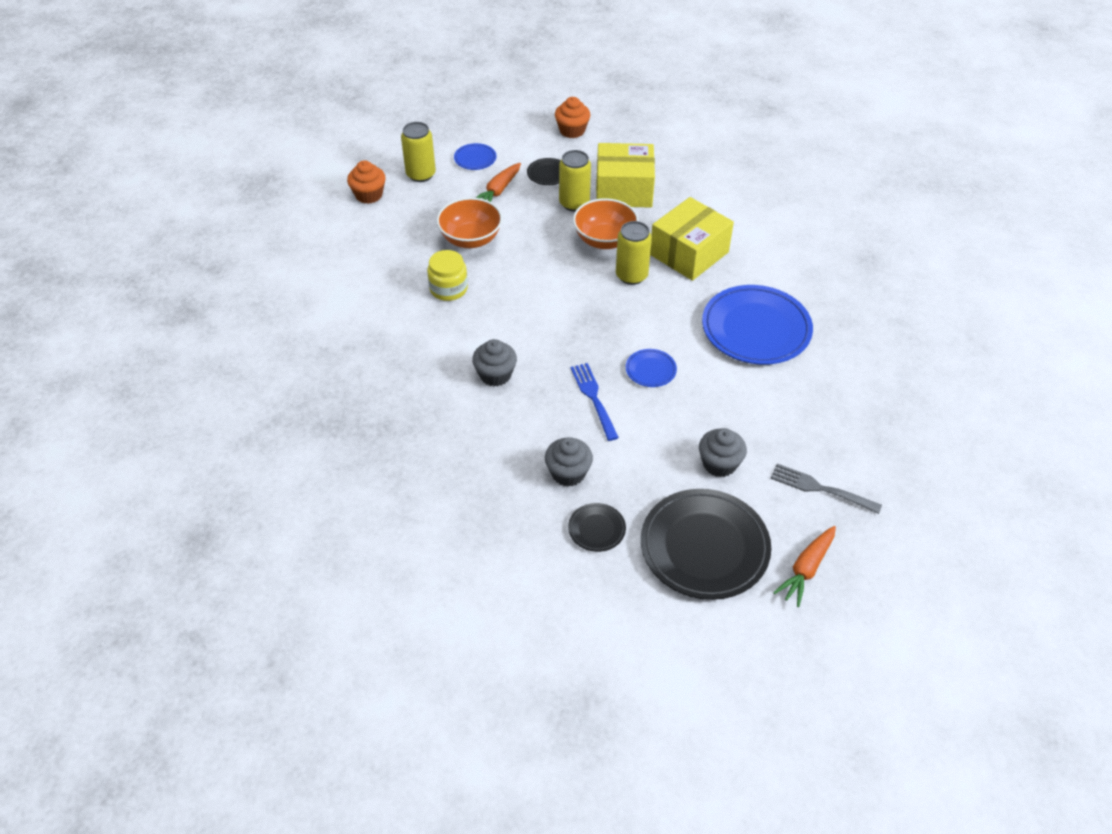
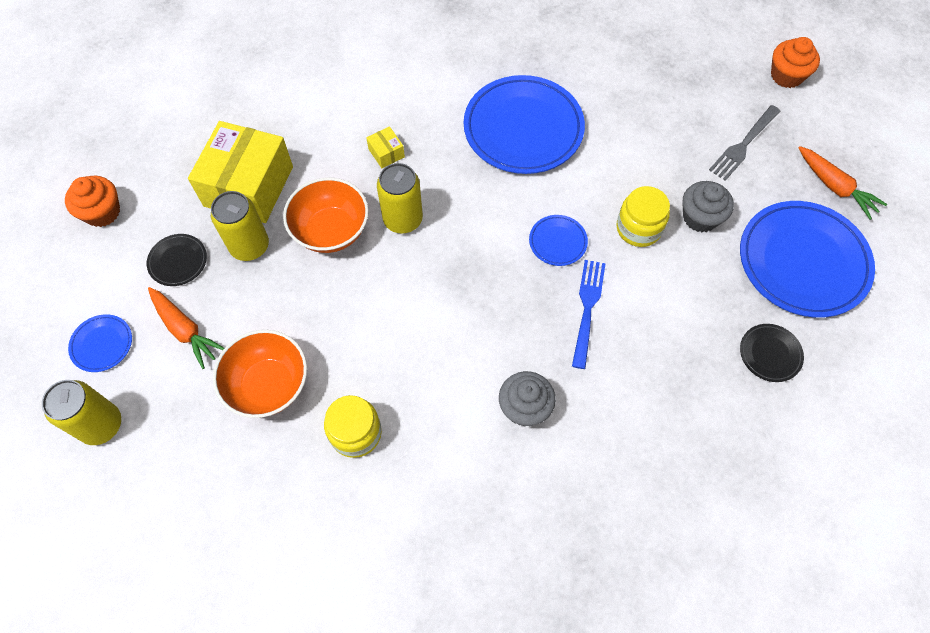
camera: 75 degrees left, 15 degrees up
orange cupcake [347,160,386,204] -> orange cupcake moved to [771,37,820,88]
grey cupcake [545,437,593,487] -> none
blue fork [571,363,619,441] -> blue fork turned 105 degrees clockwise [572,260,606,369]
black plate [641,489,771,600] -> blue plate [740,201,875,318]
yellow box [650,197,734,281] -> yellow box [366,126,405,168], size x0.40
none -> yellow jar [616,186,670,247]

